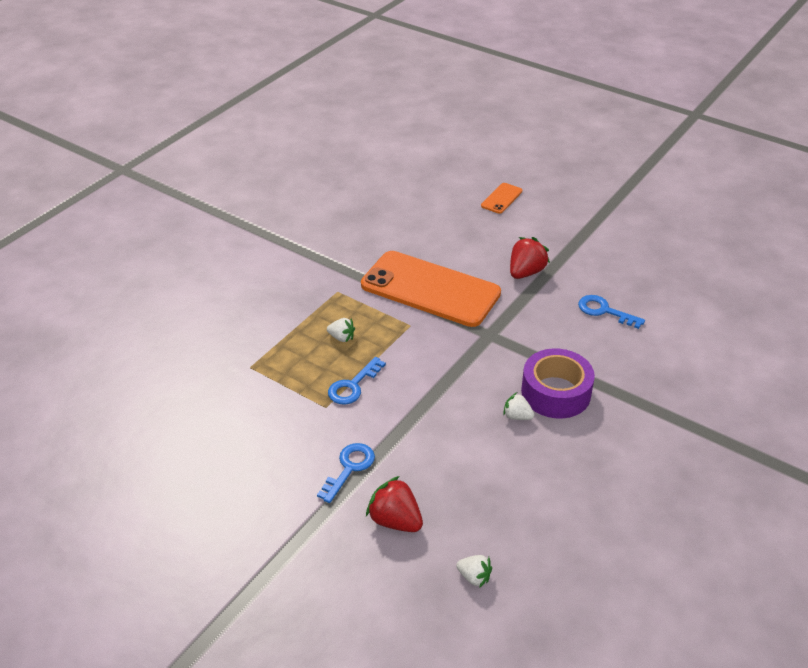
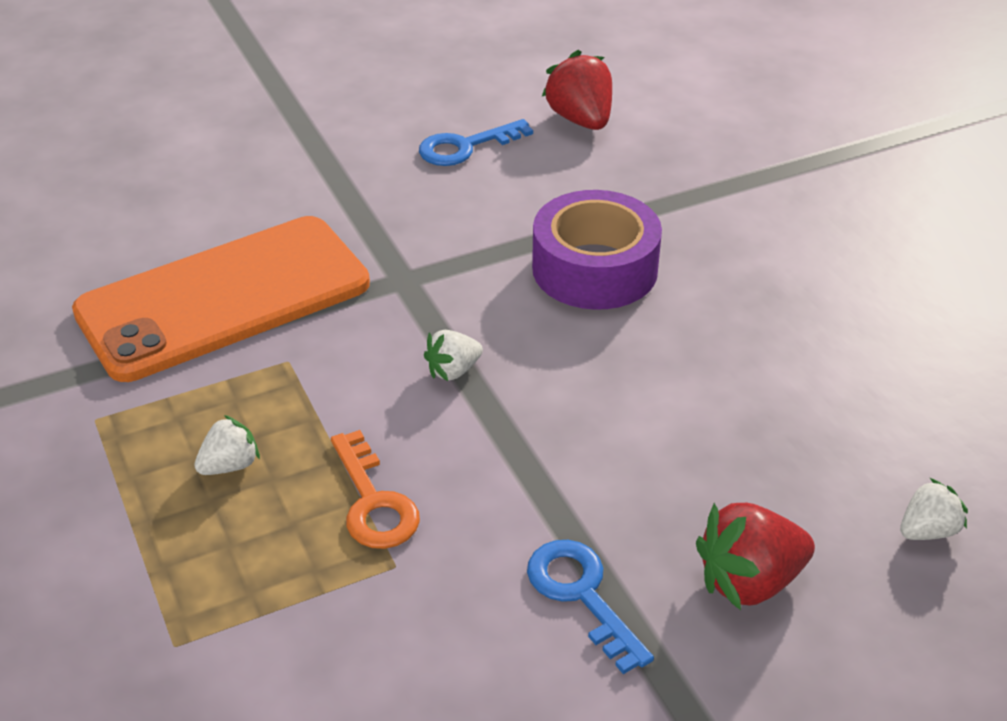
camera: 60 degrees left, 0 degrees up
blue key [328,357,386,405] -> orange key [331,430,420,549]
orange phone [481,183,522,214] -> none
white strawberry [503,392,535,420] -> white strawberry moved to [424,330,483,381]
red strawberry [510,237,550,279] -> red strawberry moved to [542,50,612,130]

